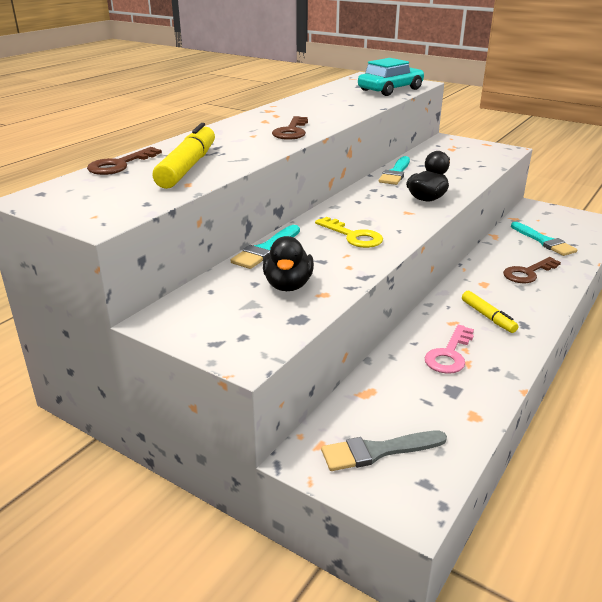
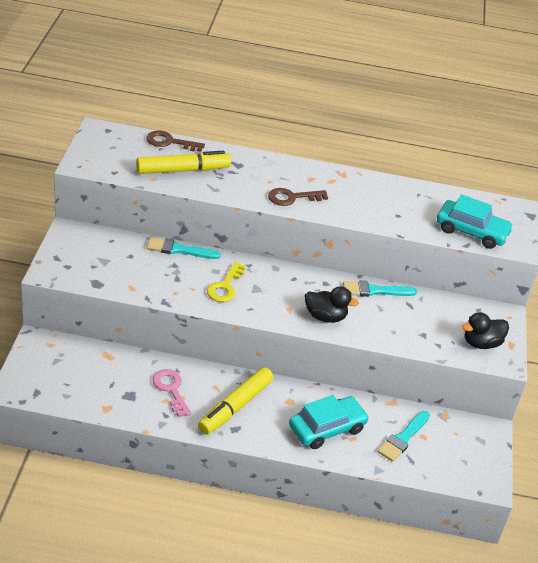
camera: 60 degrees right, 10 degrees up
black duck [263,236,314,291] -> black duck moved to [462,312,509,349]
grey brush [321,431,447,471] -> none
pink key [424,325,474,374] -> pink key turned 60 degrees clockwise [153,369,191,417]
yellow marker [462,291,518,333] -> yellow marker [198,367,273,435], size x1.76
brown key [503,257,561,283] -> turquoise car [289,395,369,449]

